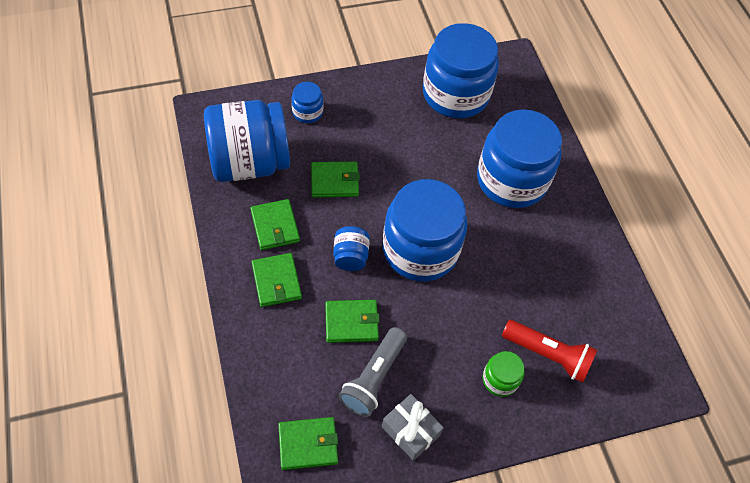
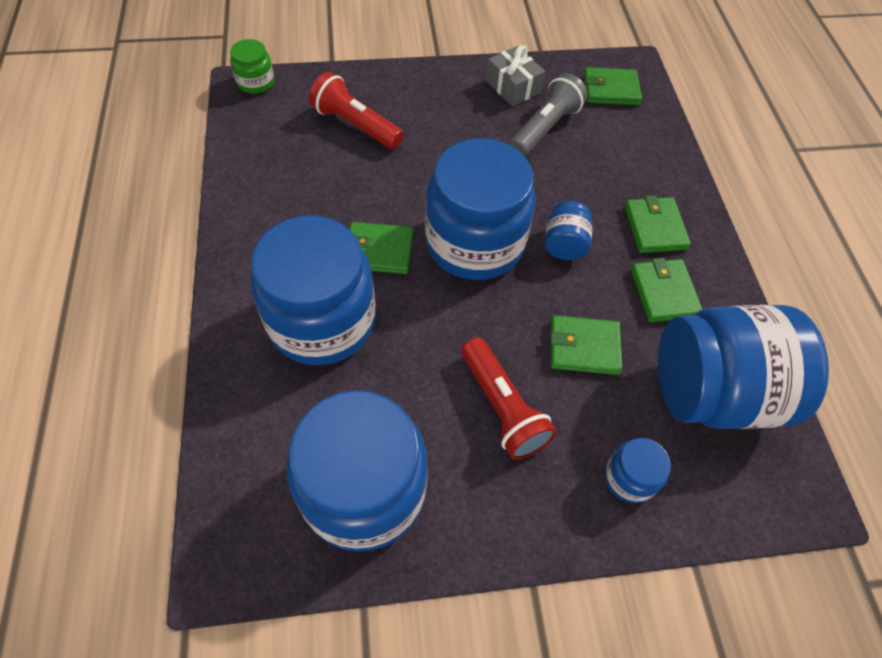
camera: 170 degrees left, 0 degrees up
green wallet [325,300,380,343] -> green wallet moved to [350,222,413,274]
green jar [483,351,524,397] -> green jar moved to [230,39,274,94]
none -> red flashlight [461,337,557,460]

